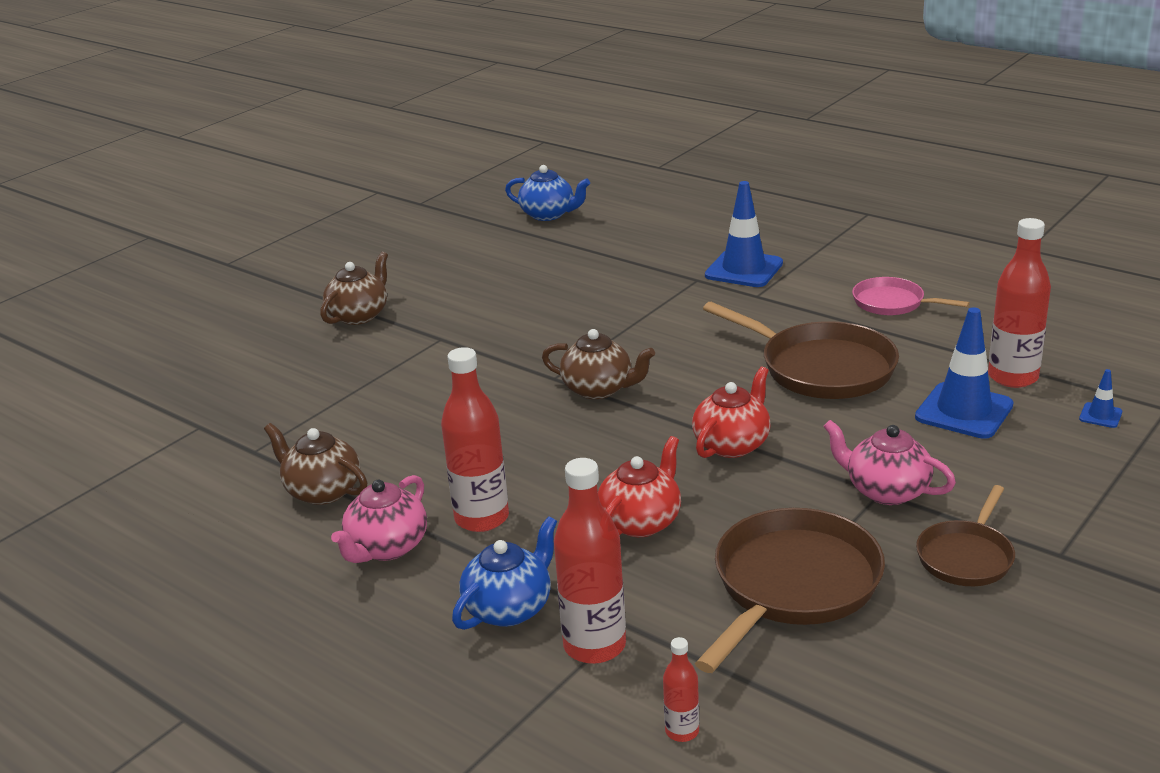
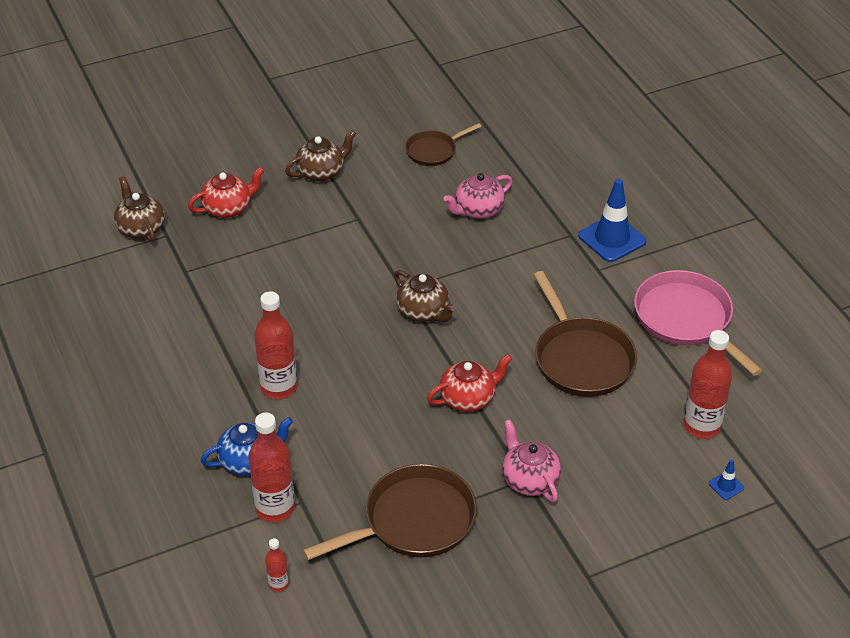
camera: 25 degrees right, 15 degrees up
brown teapot [264,423,368,505] -> brown teapot moved to [114,176,165,242]
pink teapot [331,475,427,563] -> pink teapot moved to [443,173,513,219]
blue teapot [505,165,590,221] -> none
red teapot [598,436,681,537] -> red teapot moved to [188,167,265,218]
pink pan [852,277,970,315] -> pink pan [634,270,763,376], size x1.74
blue traffic cone [915,307,1013,439] -> none
brown pan [916,485,1015,586] -> brown pan moved to [405,123,481,166]

